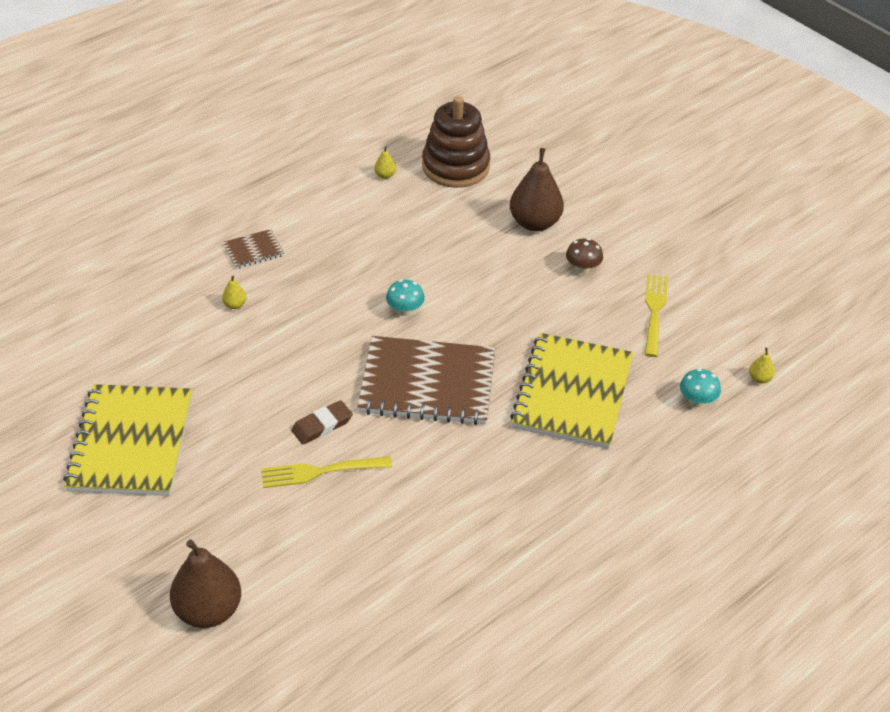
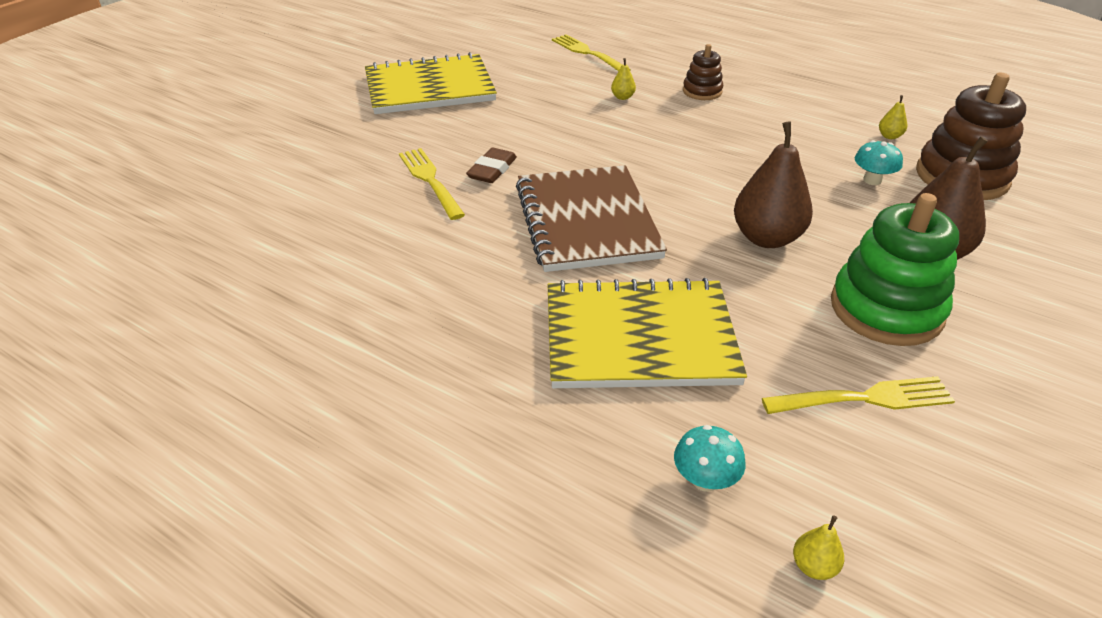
camera: 75 degrees right, 5 degrees down
brown pear [170,539,241,628] -> brown pear moved to [734,121,813,248]
brown notebook [223,229,284,269] -> brown stacking toy [683,44,723,100]
brown eraser [291,400,353,444] -> brown eraser turned 75 degrees clockwise [466,148,517,183]
turquoise mushroom [386,279,425,316] -> turquoise mushroom moved to [855,140,903,185]
brown mushroom [566,238,603,274] -> green stacking toy [831,193,959,346]
none -> yellow fork [552,34,631,71]

